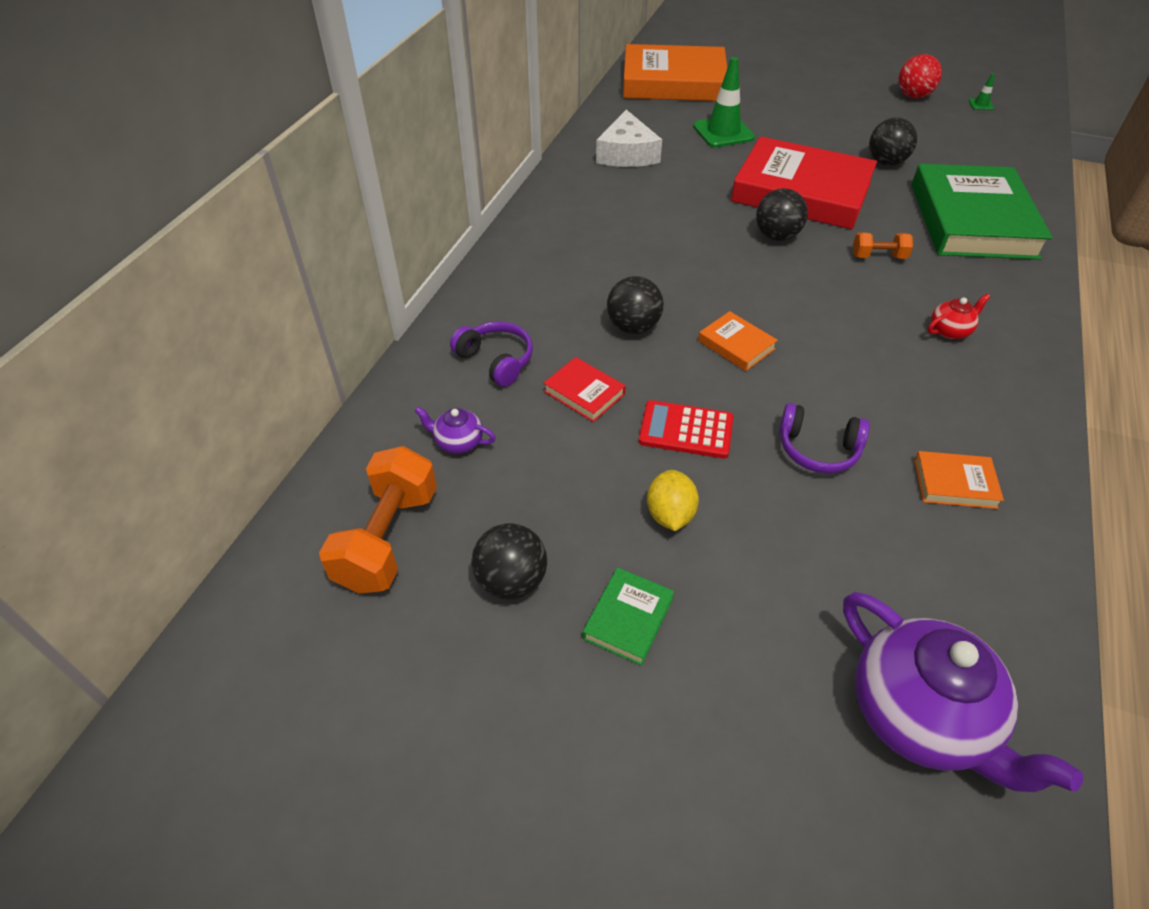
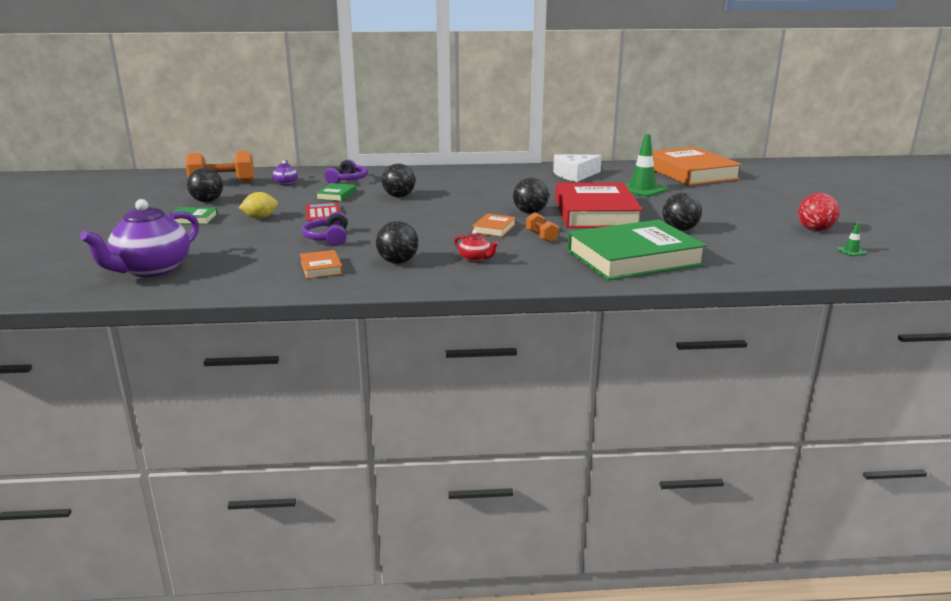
camera: 65 degrees right, 25 degrees down
red book [543,357,626,422] -> green book [316,183,356,202]
orange book [698,311,778,371] -> orange book moved to [472,214,516,237]
none -> black ball [376,221,418,264]

